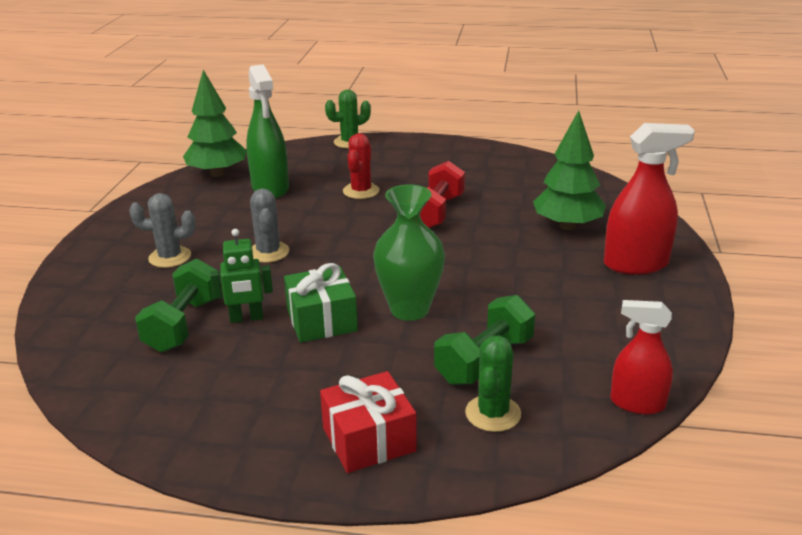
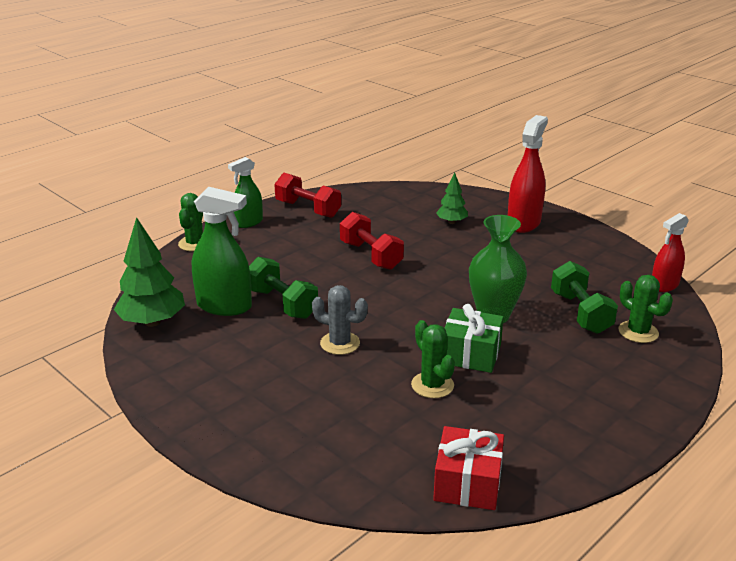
camera: 55 degrees left, 0 degrees up
grey cactus [129,193,196,268] -> none
green dumbbell [135,258,218,352] -> green dumbbell moved to [249,257,318,319]
green robot [210,229,273,323] -> green cactus [411,320,455,398]
red gift [320,371,417,473] -> red gift moved to [433,426,504,510]
red cactus [343,133,380,199] -> none
green tree [533,110,606,230] -> green tree [436,172,468,224], size x0.57
none -> green spray bottle [228,157,263,228]
none -> red dumbbell [274,173,341,218]

